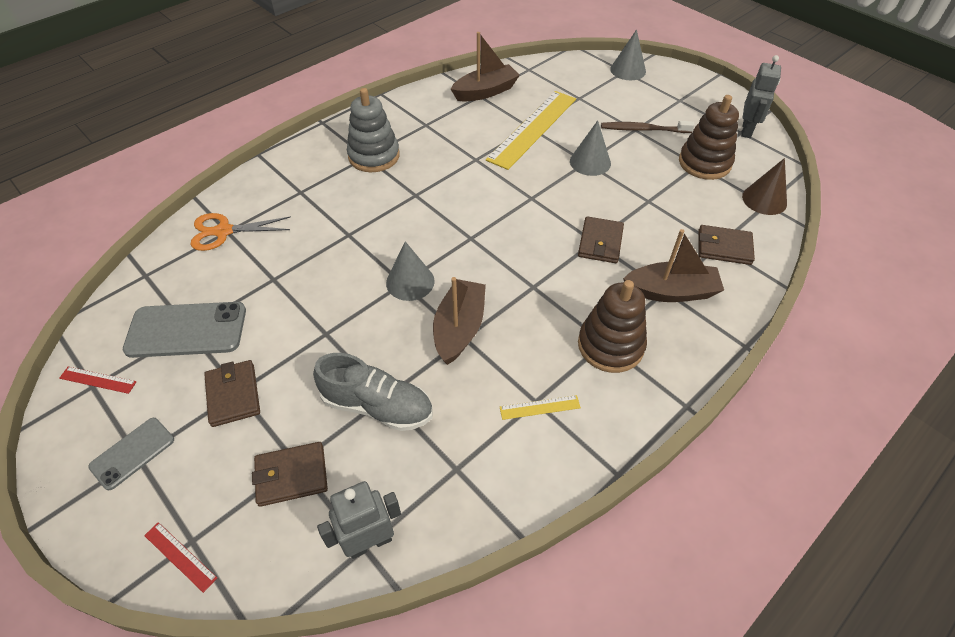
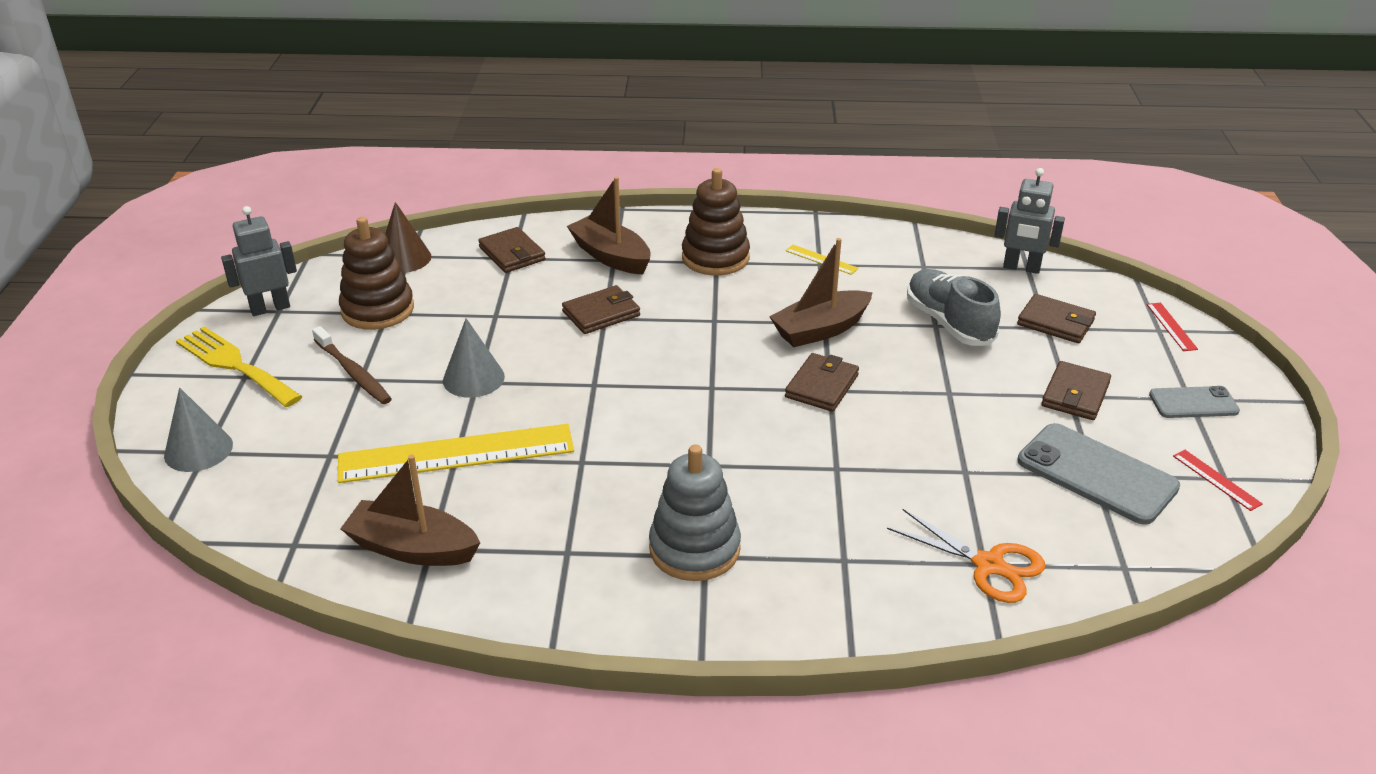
camera: 135 degrees left, 15 degrees down
grey cone [386,241,435,301] -> brown wallet [785,353,859,412]
none -> yellow fork [176,326,302,407]

